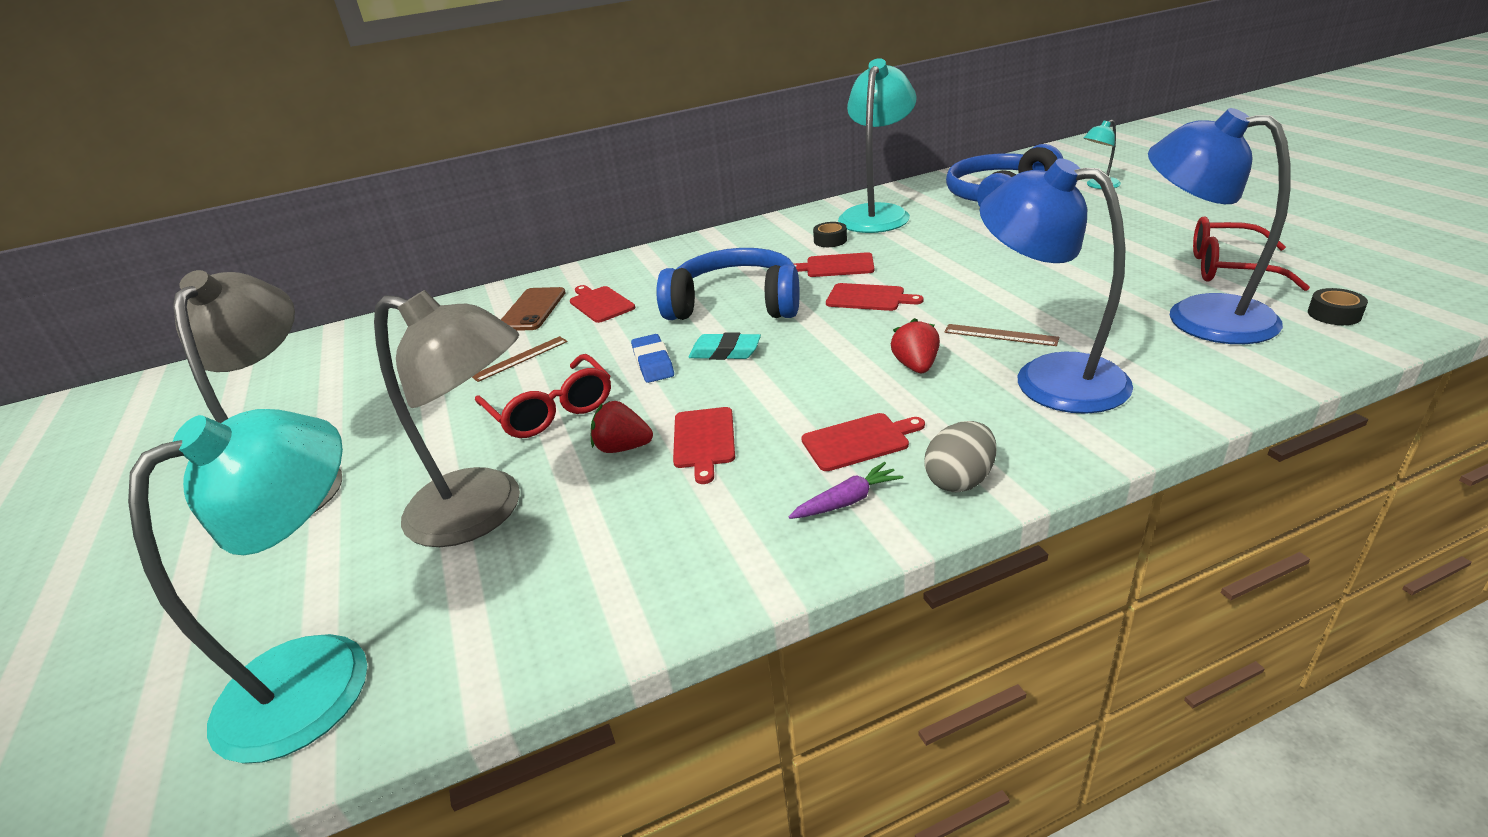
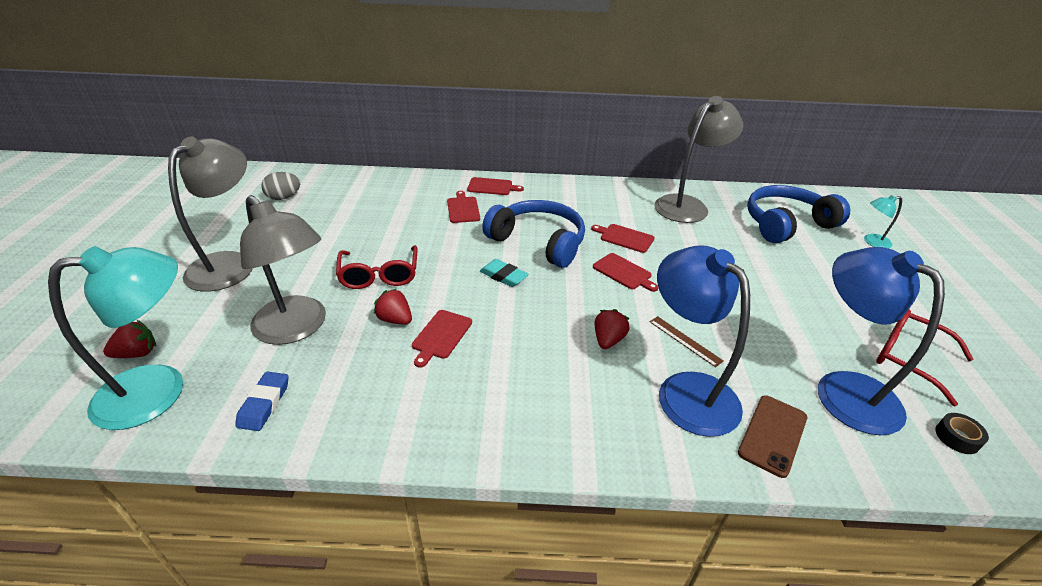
camera: 20 degrees right, 5 degrees up
brown ruler [472,336,568,382] -> none
brown phone [501,287,566,331] -> brown phone moved to [738,395,807,478]
blue eraser [631,334,674,383] -> blue eraser moved to [235,371,289,431]
purple carrot [789,462,903,519] -> none
red cutting board [801,413,925,471] -> red cutting board moved to [467,177,524,195]
black tape [813,222,847,247] -> none
turquoise lamp [838,58,917,233] -> grey lamp [654,96,743,223]
grey egg [924,421,996,492] -> grey egg moved to [261,172,300,200]
none -> red strawberry [103,320,156,358]

